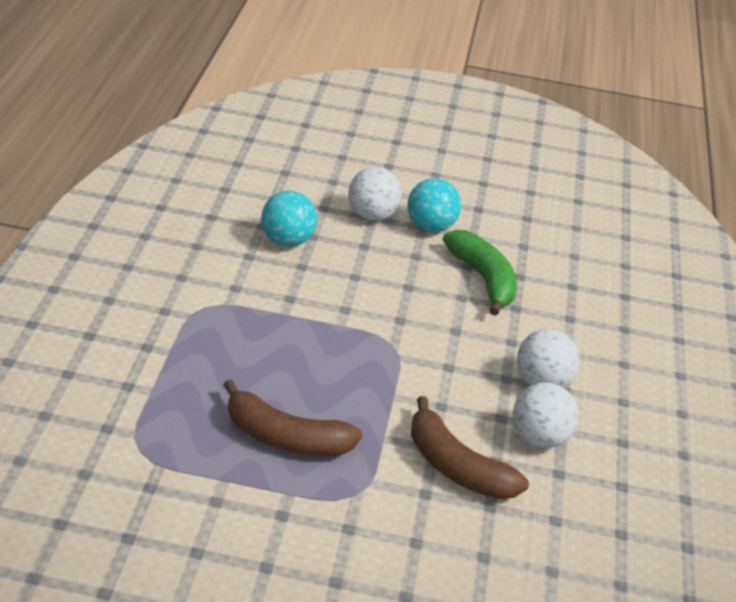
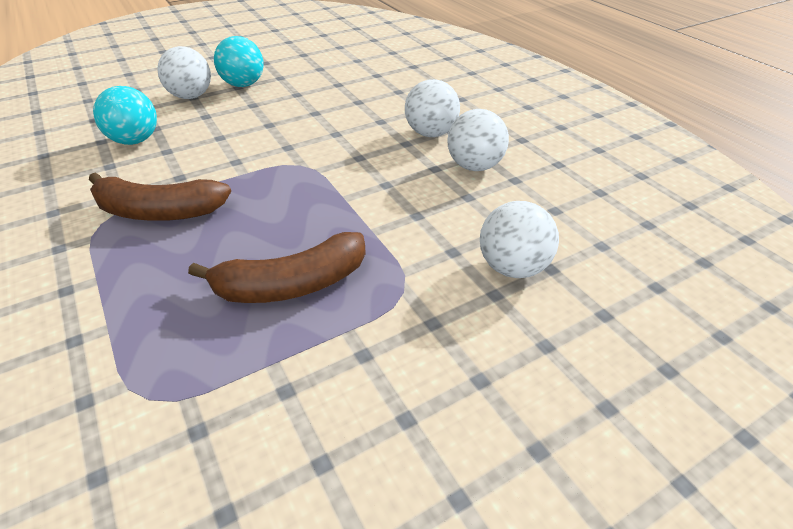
camera: 35 degrees left, 5 degrees up
brown banana [411,396,529,499] -> brown banana moved to [89,173,231,221]
green banana [443,230,517,316] -> none
none -> white ball [480,201,559,278]

